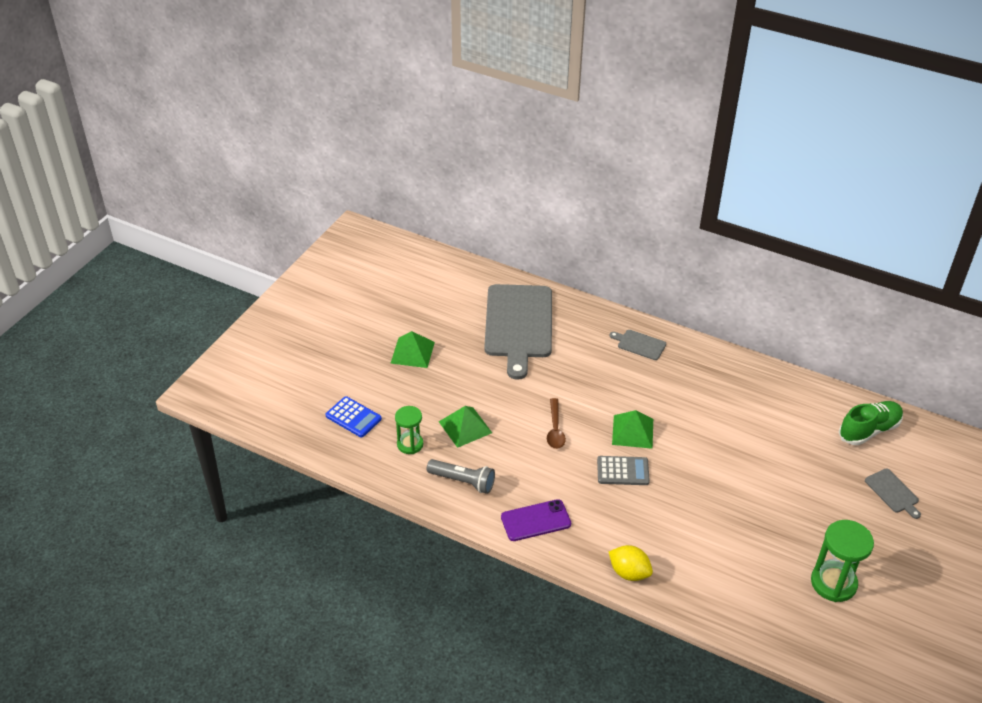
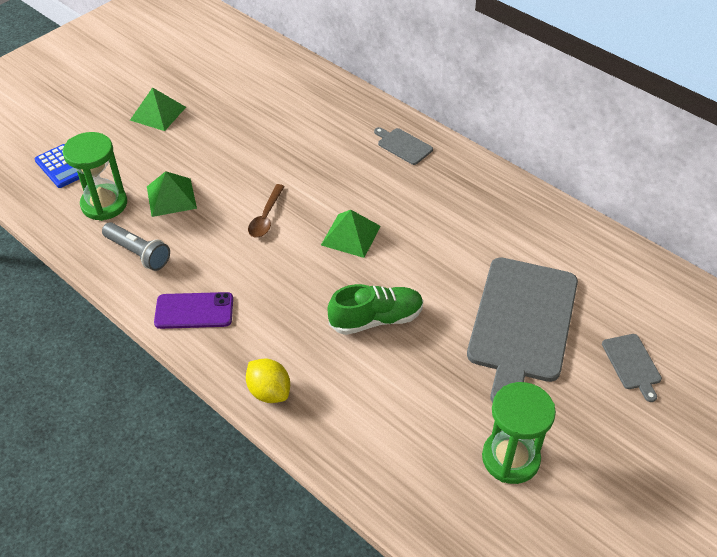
camera: 15 degrees right, 5 degrees up
green hourglass [395,406,423,454] -> green hourglass [63,132,127,221], size x1.56
grey cutting board [484,284,552,380] -> grey cutting board moved to [467,257,578,403]
grey calculator [597,456,650,485] -> none
green shoe [839,401,903,445] -> green shoe moved to [328,284,423,335]

